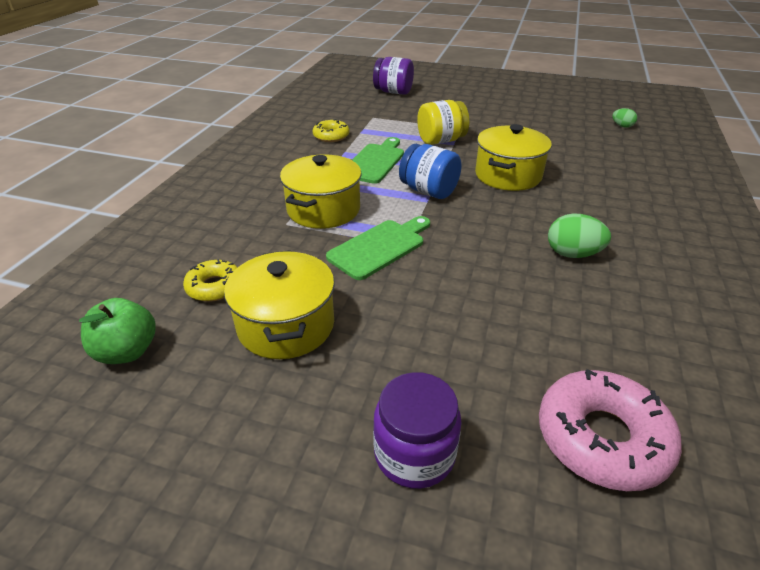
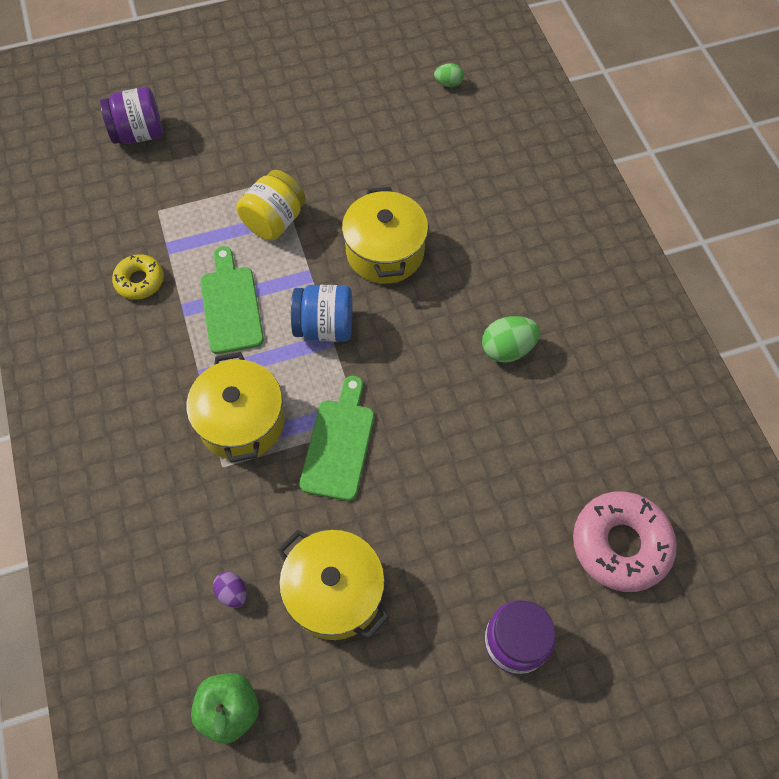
camera: 35 degrees left, 25 degrees up
yellow donut [183,259,238,302] -> purple egg [213,572,247,608]

